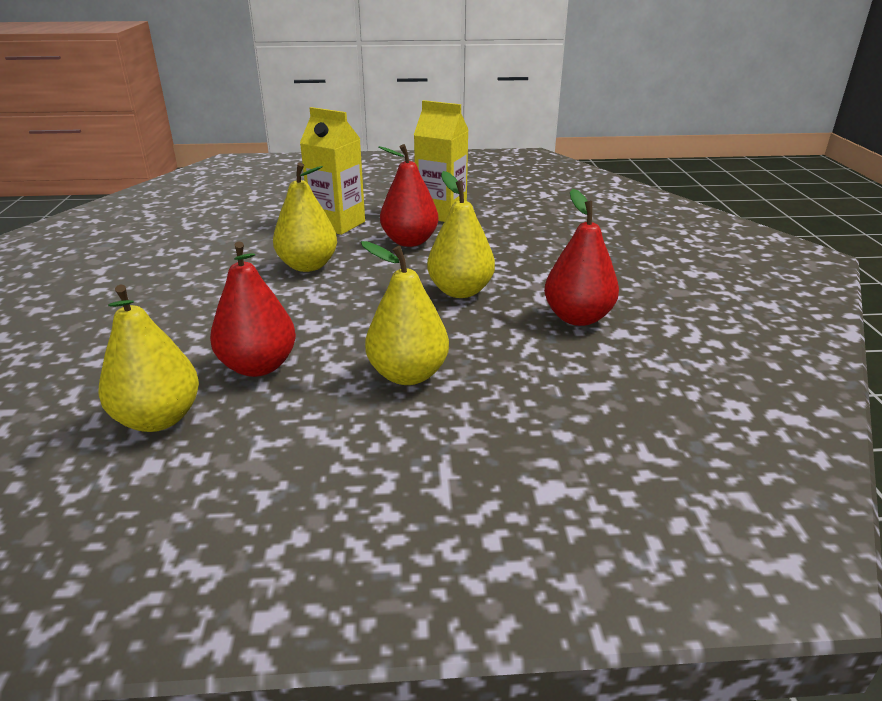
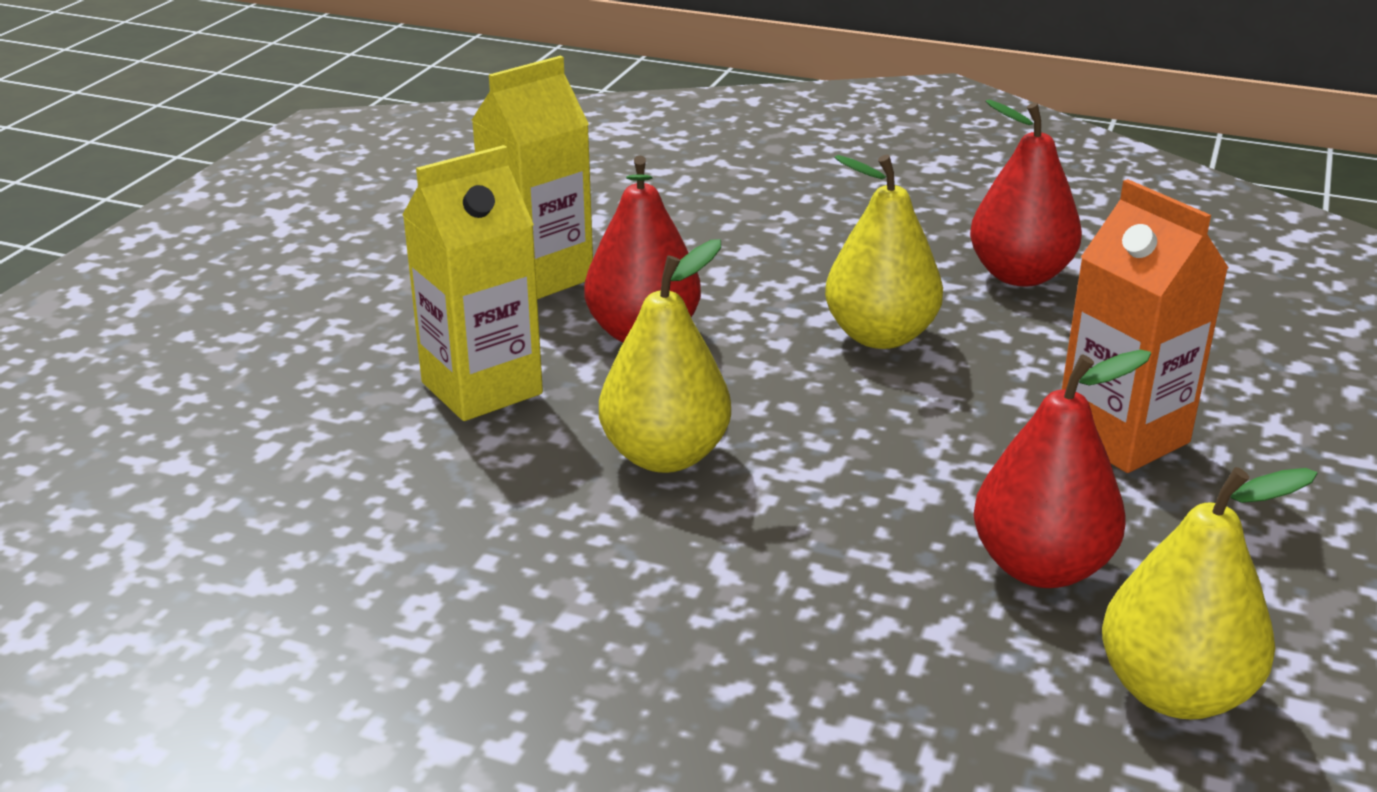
camera: 65 degrees left, 0 degrees up
yellow pear [361,241,449,385] -> orange carton [1062,179,1229,473]

